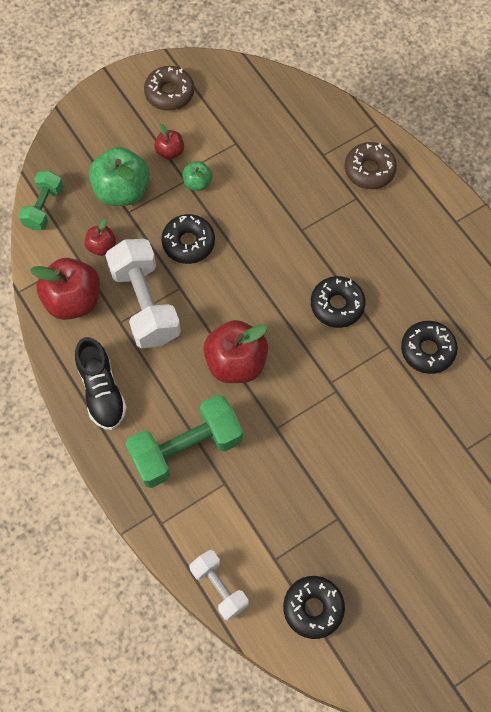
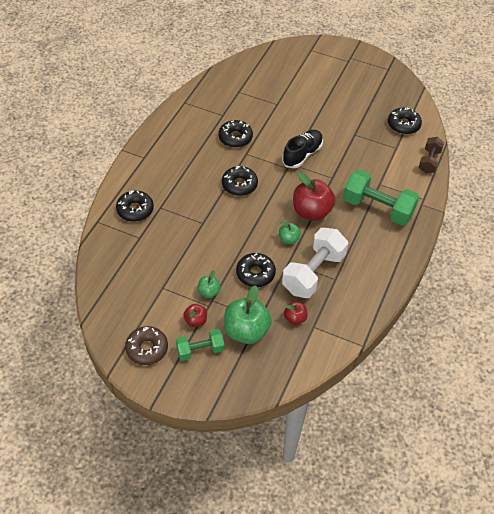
camera: 125 degrees left, 15 degrees down
green dumbbell [18,171,63,230] -> green dumbbell moved to [176,329,224,361]
red apple [30,258,100,320] -> none
black shoe [75,337,127,430] -> black shoe moved to [282,130,323,168]
white dumbbell [190,550,248,620] -> brown dumbbell [418,137,444,173]
brown donut [345,142,397,189] -> black donut [116,191,154,222]
none -> green apple [279,220,301,244]

